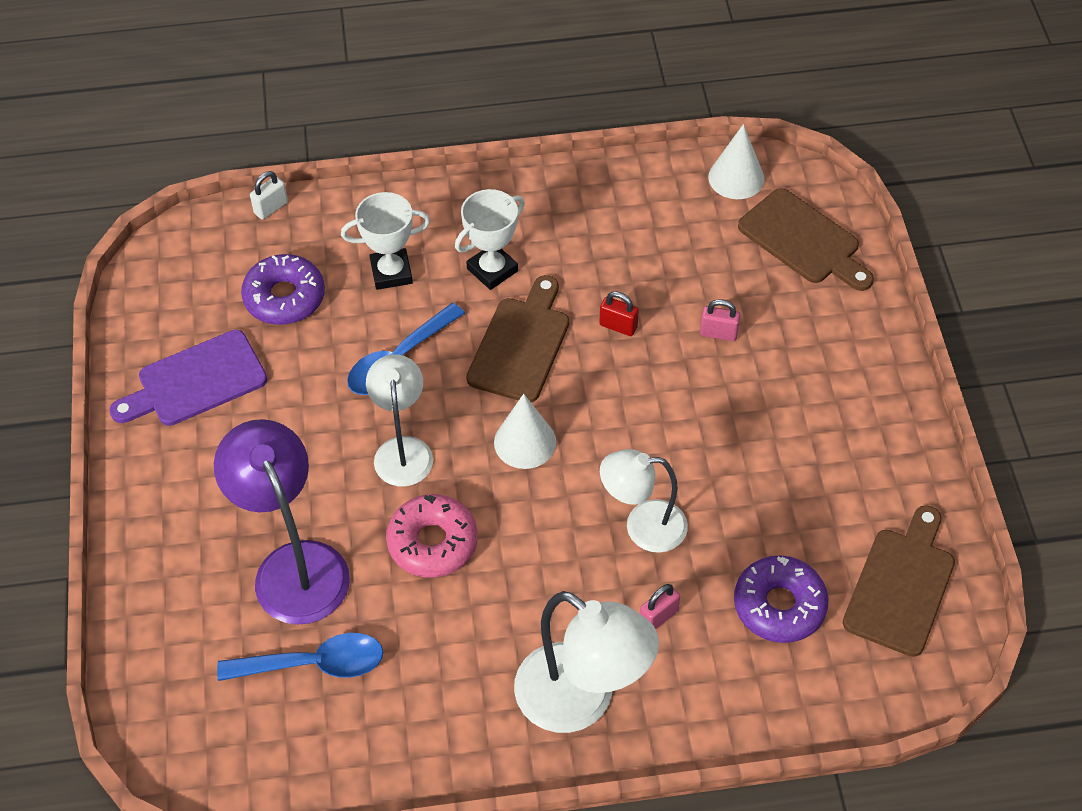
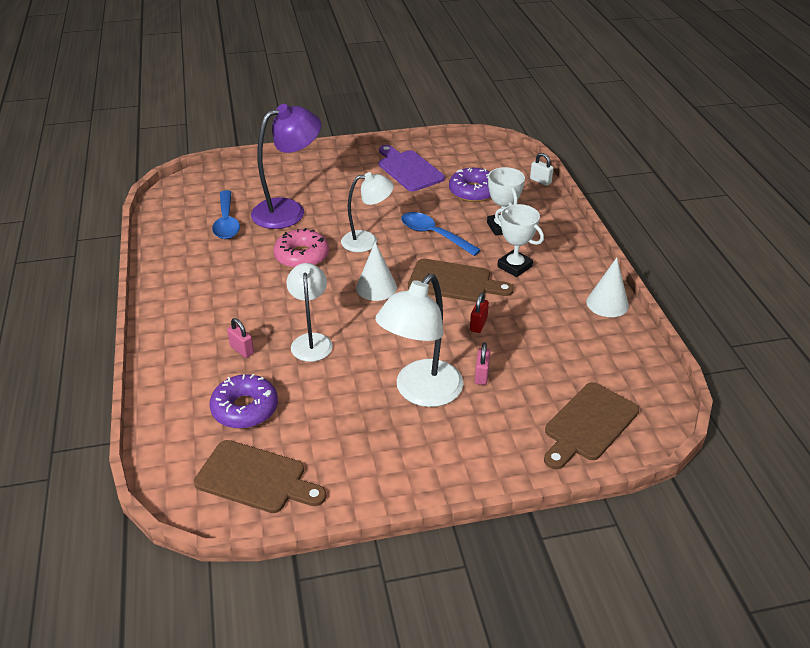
camera: 85 degrees right, 15 degrees down
white lamp [514,591,659,733] -> white lamp moved to [376,274,463,407]
white cone [708,124,765,199] -> white cone moved to [586,258,629,317]

